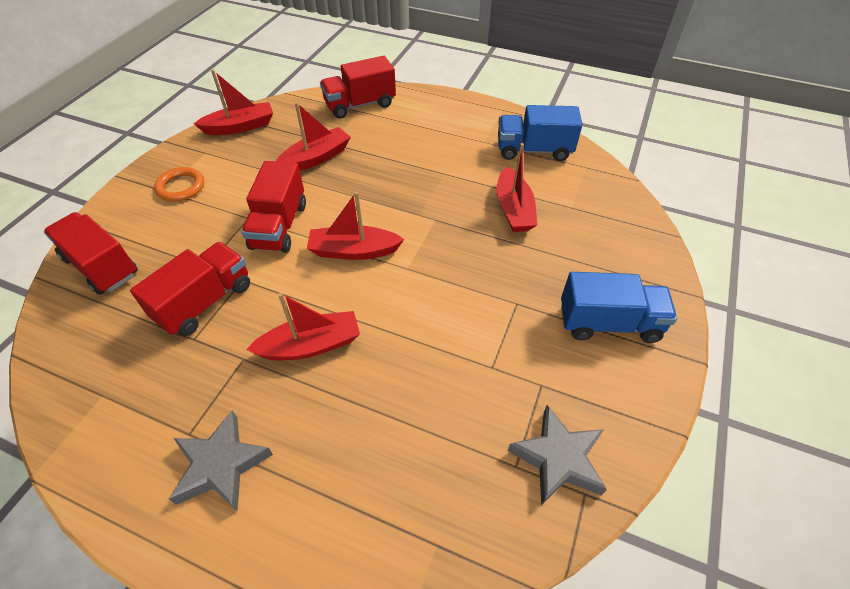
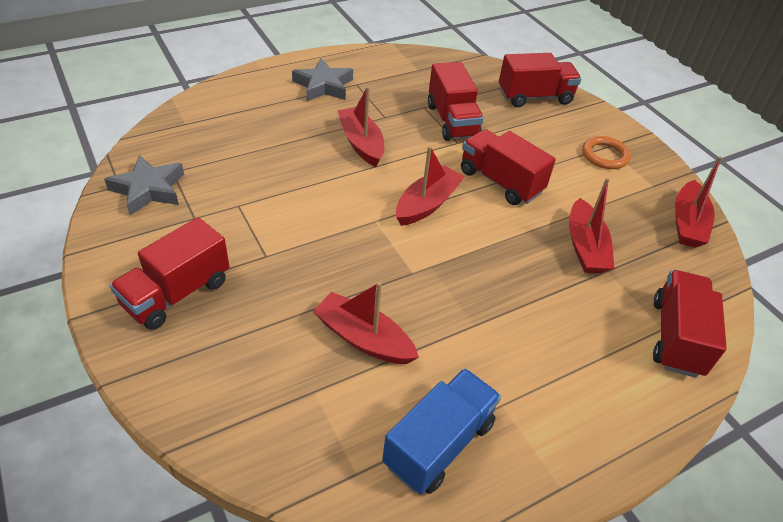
camera: 125 degrees right, 5 degrees down
red boat [246,293,360,360] -> red boat turned 135 degrees clockwise [337,87,384,167]
blue truck [561,272,677,343] -> red truck [110,217,229,330]

